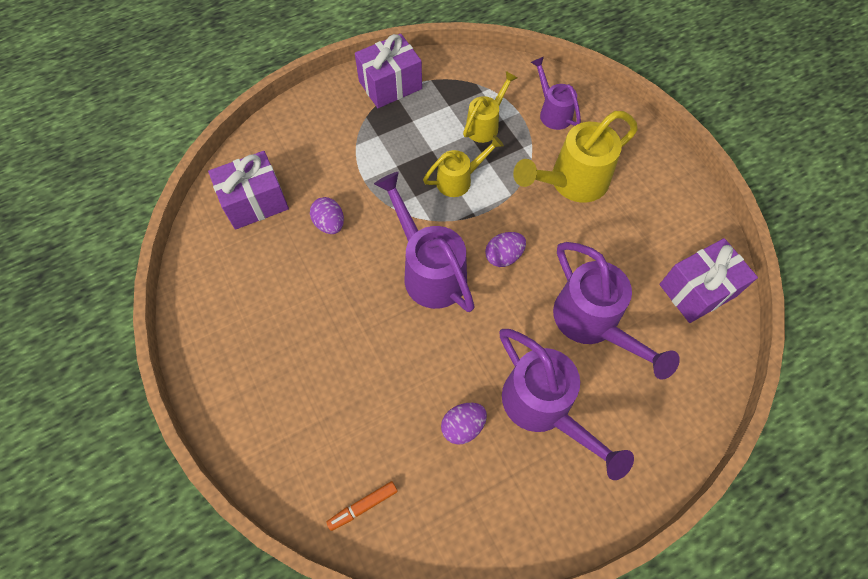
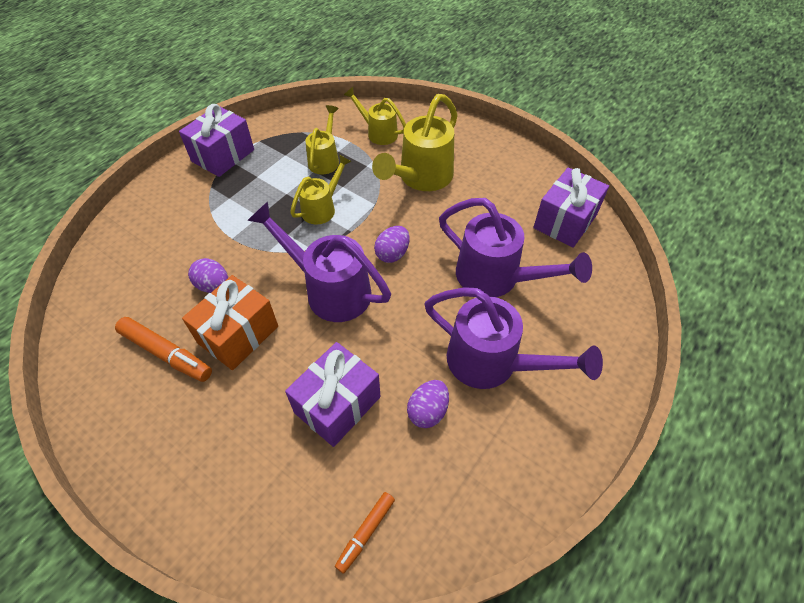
camera: 25 degrees left, 10 degrees down
purple gift [208,151,289,230] -> purple gift moved to [285,342,381,447]
purple watering can [531,57,581,130] -> yellow watering can [344,87,406,145]
none -> orange marker [115,317,212,382]
none -> orange gift [182,275,278,370]

